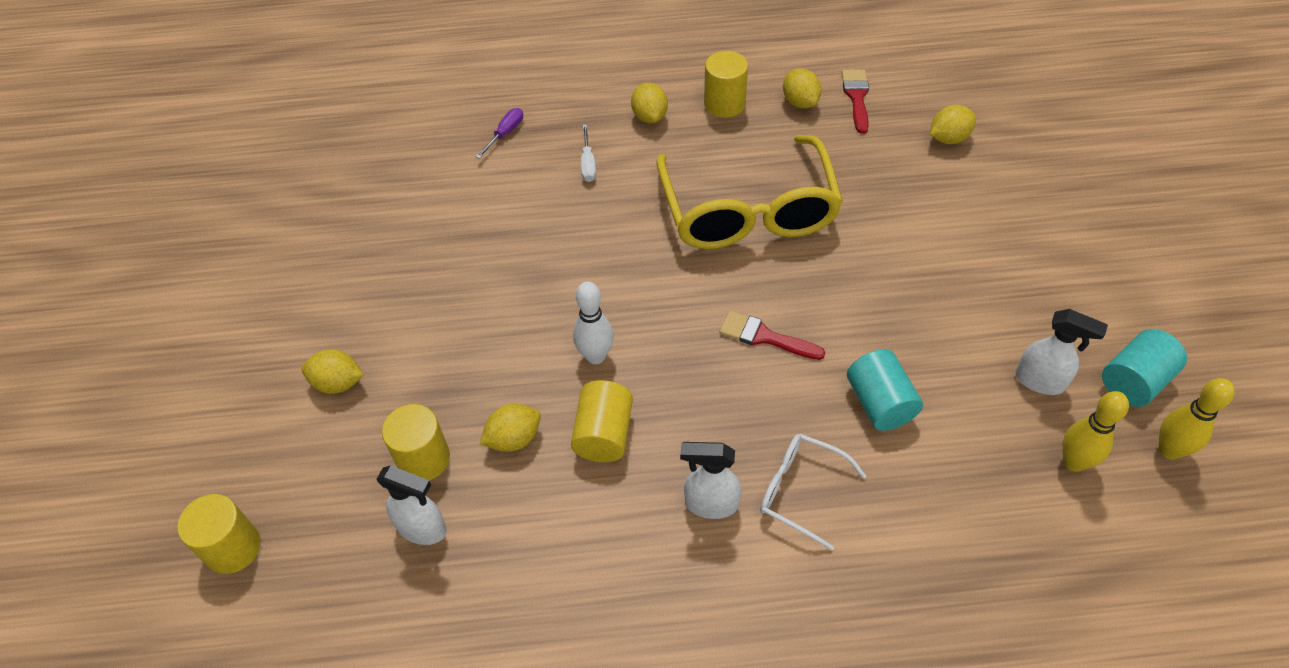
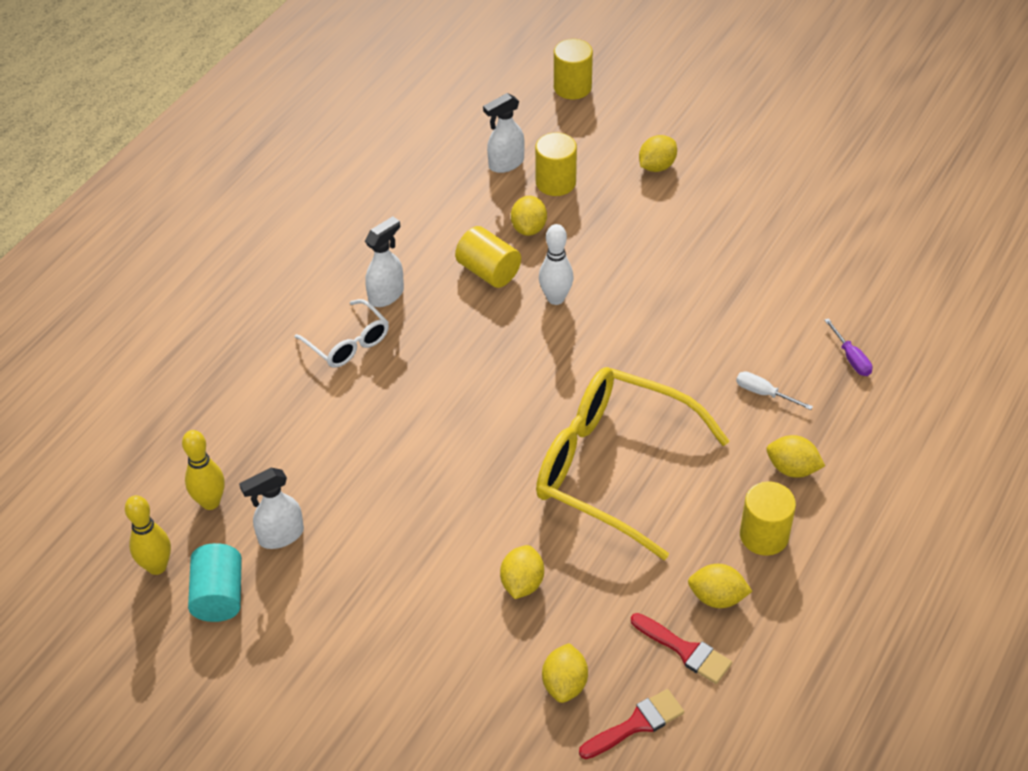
camera: 125 degrees right, 5 degrees down
red brush [719,311,825,360] -> red brush moved to [579,689,684,759]
white glasses [760,434,866,551] -> white glasses turned 75 degrees clockwise [295,299,389,368]
turquoise cylinder [847,349,923,431] -> none
none -> yellow lemon [500,545,544,599]

